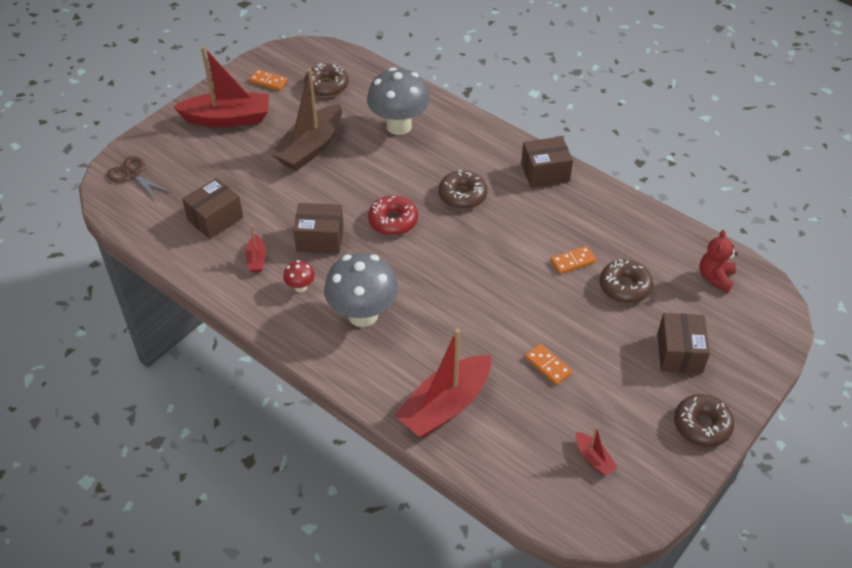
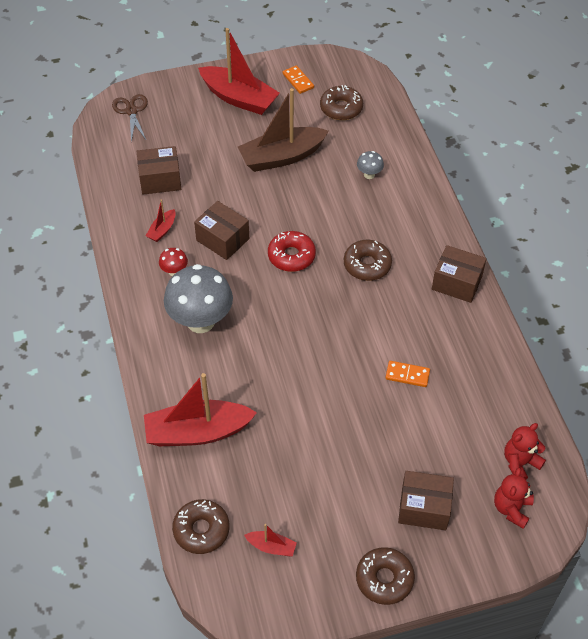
camera: 35 degrees right, 5 degrees up
grey mushroom [367,67,430,135] -> grey mushroom [357,151,384,179], size x0.44
orange domino [525,344,572,385] -> none
red boat [576,426,618,476] -> red boat turned 75 degrees counterclockwise [244,524,297,556]
brown donut [600,259,653,304] -> brown donut moved to [172,499,230,554]
brown box [657,313,710,374] -> brown box turned 60 degrees clockwise [398,471,454,530]
none -> red teddy bear [494,467,534,529]

